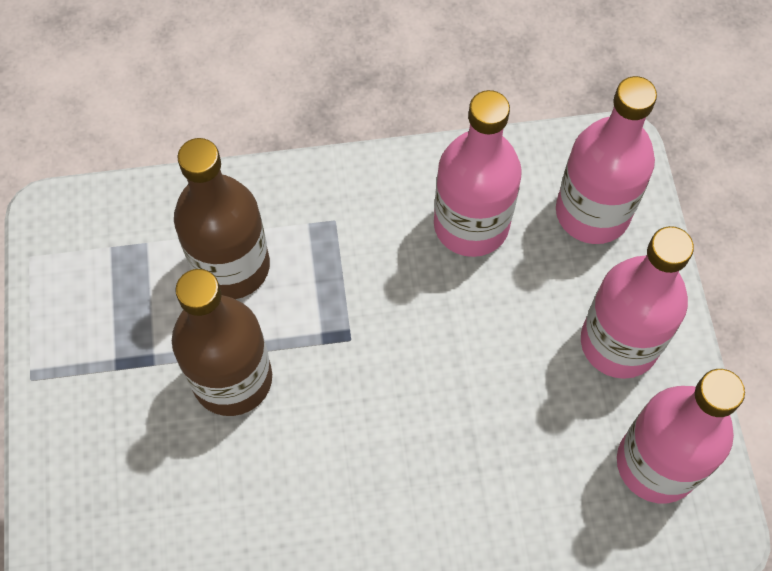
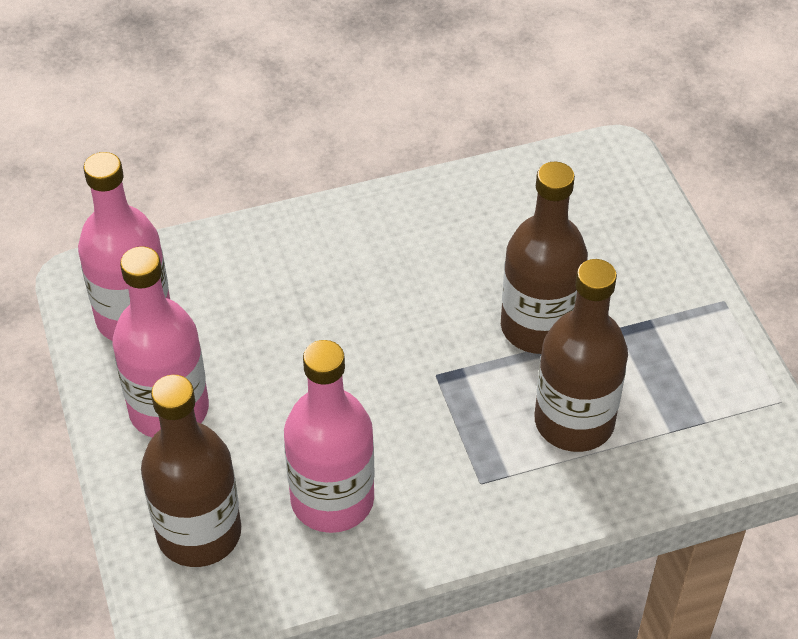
camera: 170 degrees right, 15 degrees down
pink bottle [556,76,657,244] -> brown bottle [141,375,241,567]

